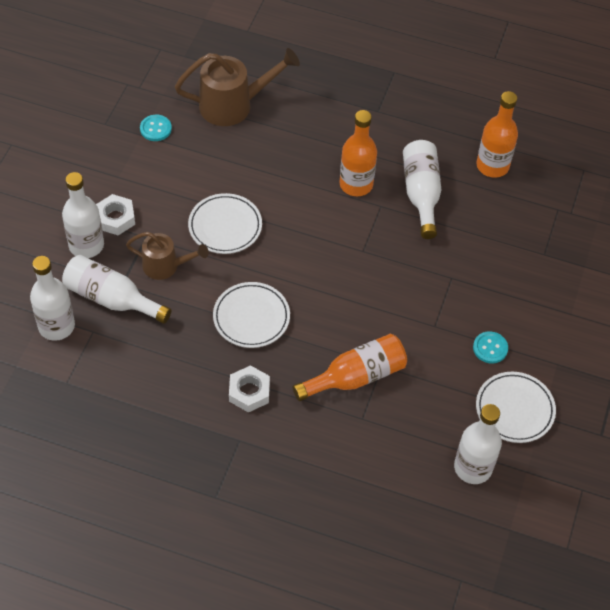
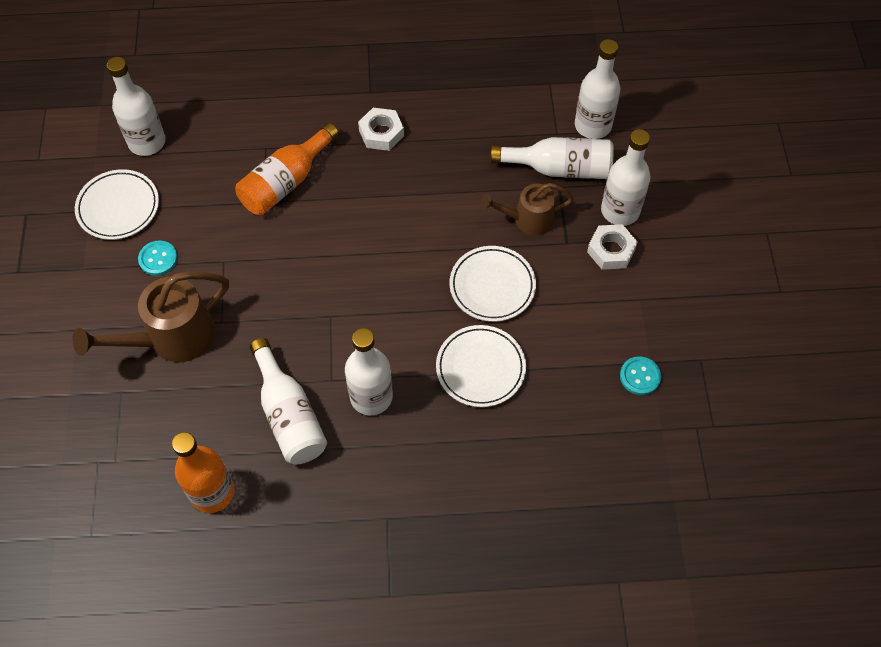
camera: 160 degrees right, 5 degrees up
brown watering can [175,48,300,126] -> brown watering can moved to [72,272,229,362]
white plate [213,282,290,348] -> white plate moved to [436,325,526,407]
orange bottle [339,110,377,196] -> white bottle [345,328,393,415]

